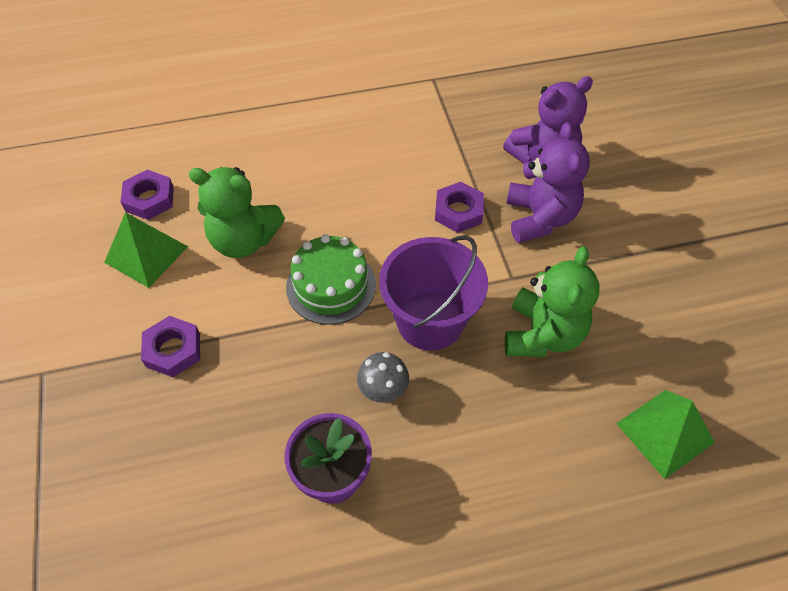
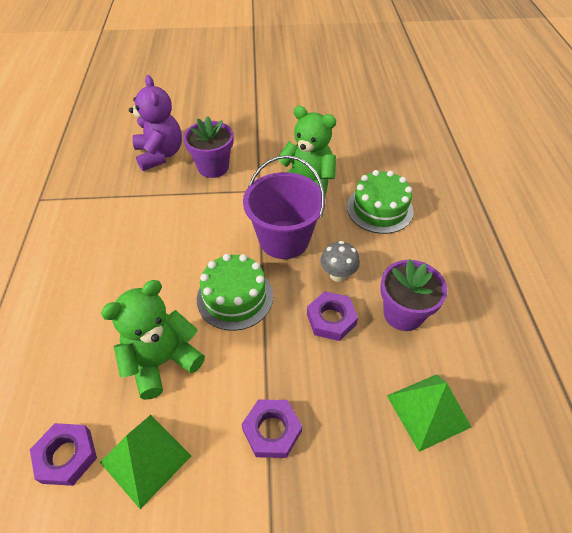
camera: 80 degrees left, 5 degrees down
green teddy bear [189,167,285,258] -> green teddy bear turned 150 degrees counterclockwise [101,280,205,400]
purple nut [435,182,484,233] -> purple nut moved to [307,291,358,341]
purple teddy bear [506,122,590,243] -> purple flower pot [183,116,233,178]
green pyramid [616,390,715,479] -> green pyramid moved to [387,374,471,452]
none -> green cake [347,170,414,234]

